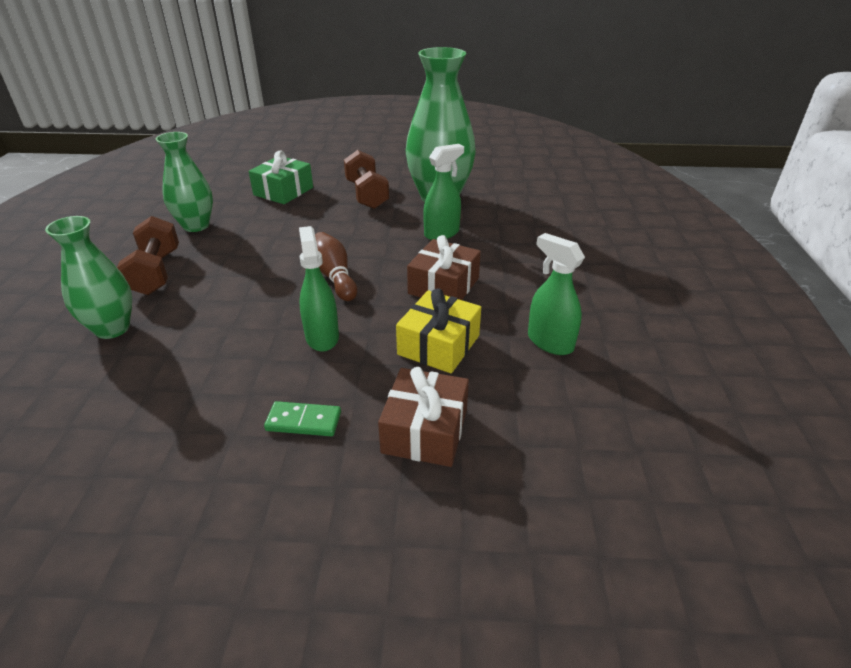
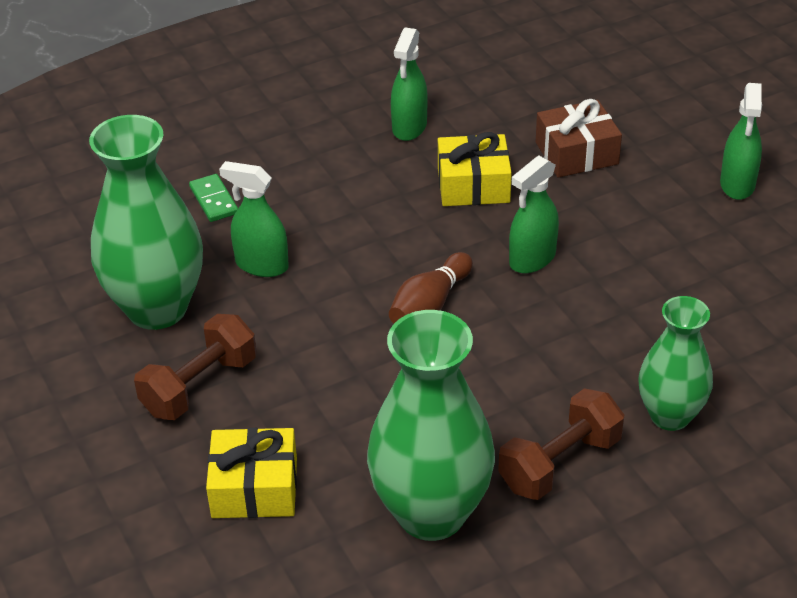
camera: 120 degrees left, 5 degrees up
green vase [155,132,213,232] -> green vase [367,310,495,541], size x1.62
green gift [249,150,313,204] -> yellow gift [206,428,297,518]
green domino [264,401,341,436] -> green domino moved to [189,174,238,222]
brown gift [407,235,481,300] -> none
none -> green spray bottle [720,83,762,200]

